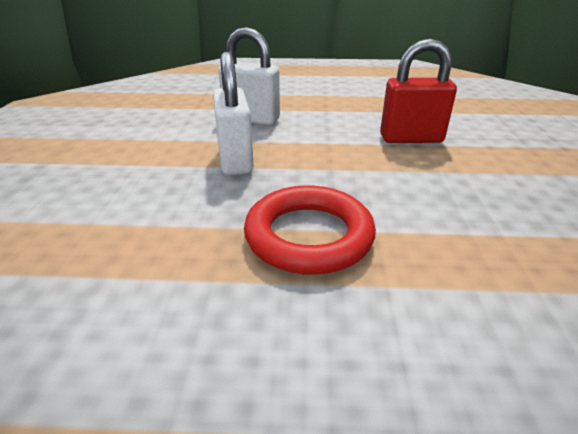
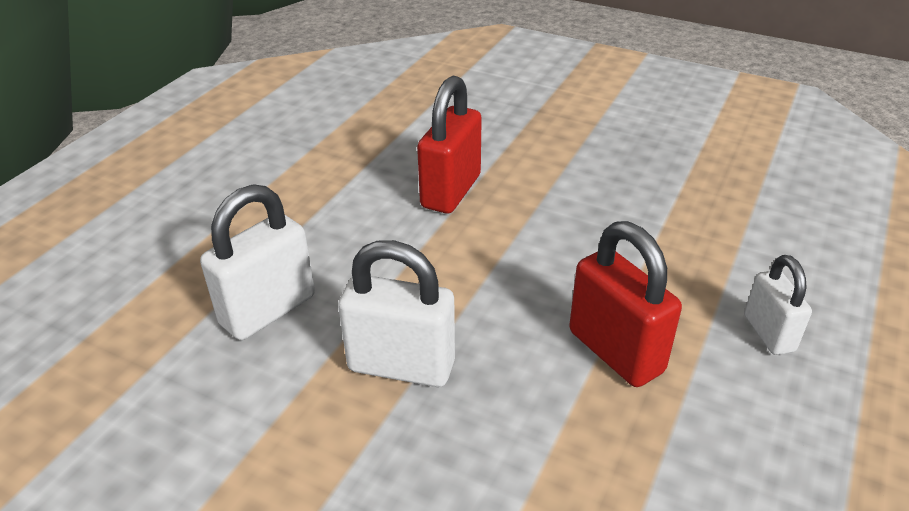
camera: 65 degrees left, 5 degrees up
red ring [244,186,376,275] -> red padlock [569,221,682,387]
none -> white padlock [744,255,812,355]

